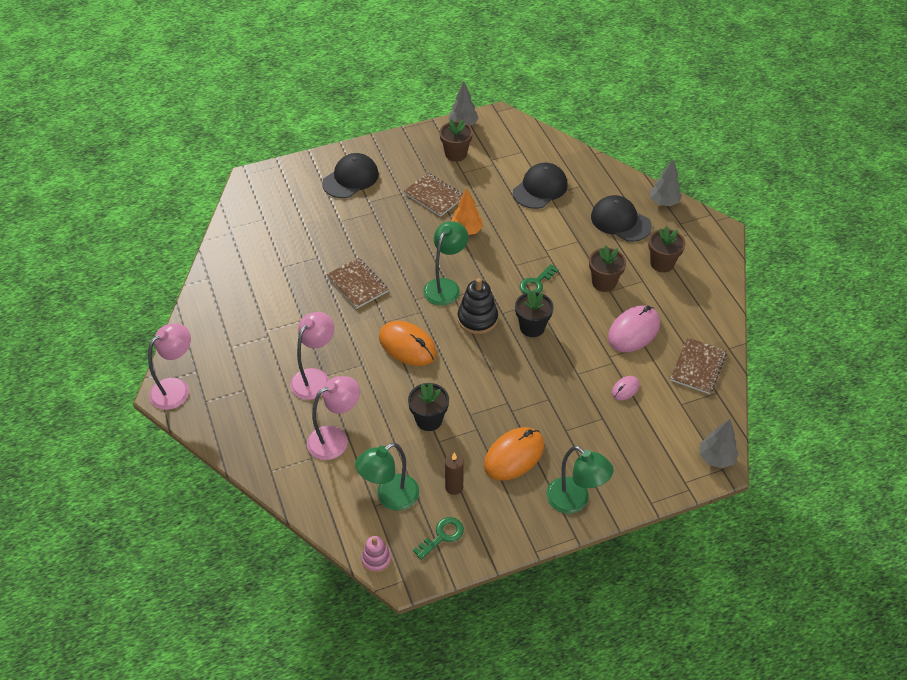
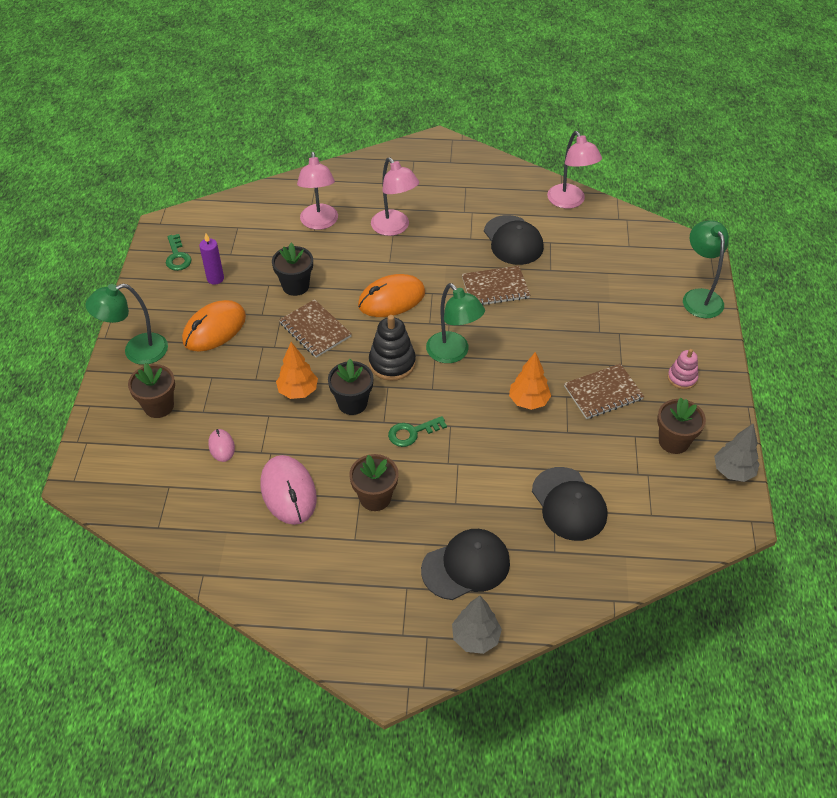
camera: 115 degrees right, 0 degrees up
pink lamp [148,324,191,410] -> pink lamp moved to [547,131,602,209]
black cap [322,153,379,198] -> black cap moved to [484,215,544,265]
green lamp [355,443,419,510] -> green lamp moved to [683,220,729,318]
pink stacking toy [361,536,392,573] -> pink stacking toy moved to [667,349,698,389]
brown candle [445,453,464,495] -> purple candle [199,233,224,285]
orange mouse [484,427,544,481] -> orange mouse turned 60 degrees clockwise [182,300,246,352]
green key [520,264,559,293] -> green key turned 90 degrees counterclockwise [388,416,447,447]
brown flower pot [648,226,685,272] -> brown flower pot moved to [128,363,175,418]
brown notebook [670,337,727,394] -> brown notebook moved to [279,299,352,358]
grey tree [699,419,739,469] -> none
none -> orange tree [276,342,318,399]

